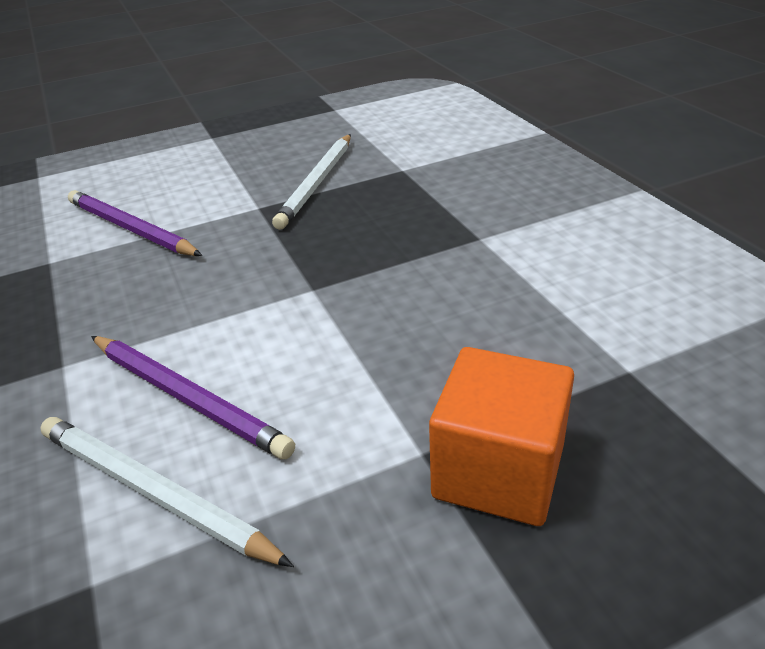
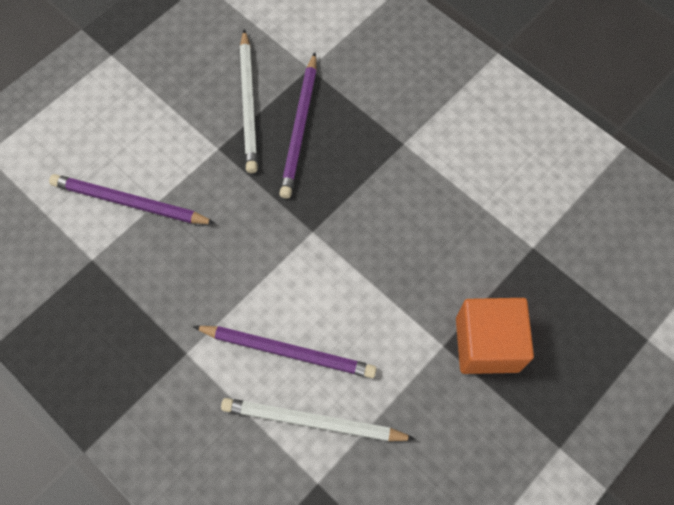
camera: 25 degrees left, 30 degrees up
none -> purple pencil [279,52,317,199]

